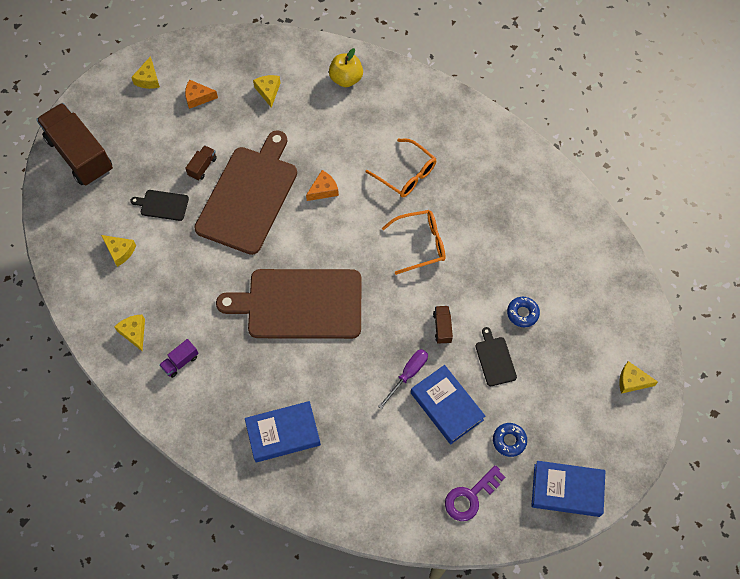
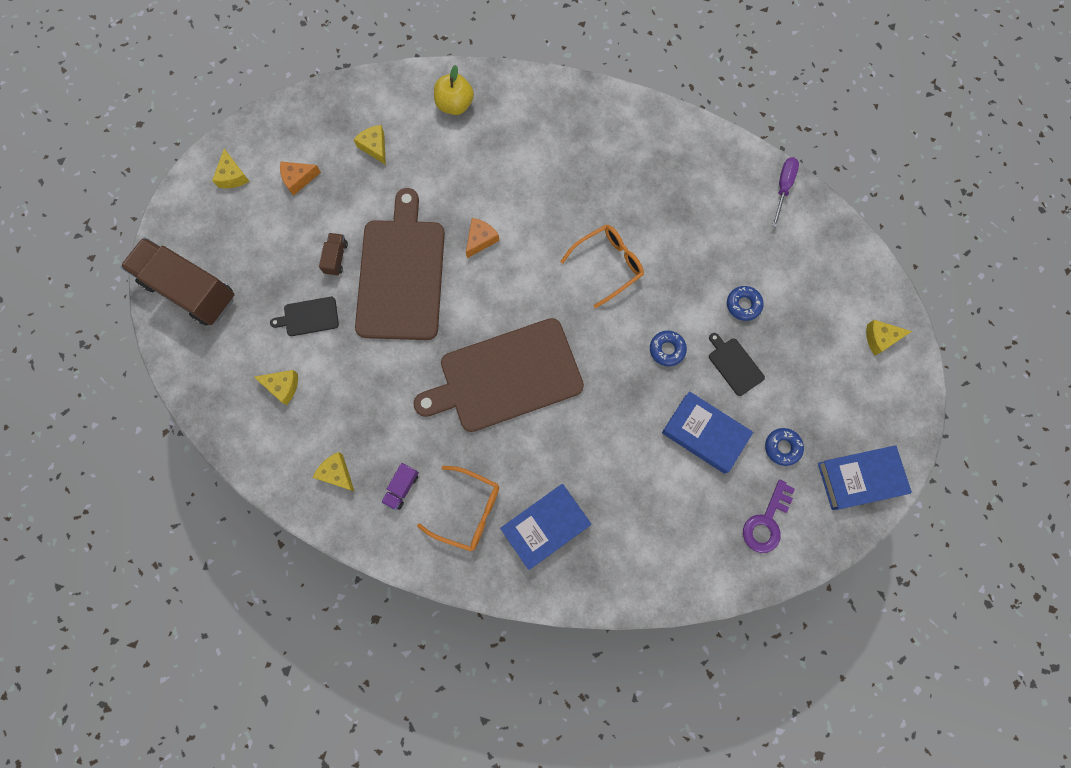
camera: 20 degrees left, 10 degrees up
orange glasses [365,139,436,197] -> orange glasses moved to [417,466,499,551]
purple screwdriver [378,349,428,409] -> purple screwdriver moved to [772,157,799,228]
brown truck [433,306,453,344] -> blue donut [650,331,687,366]

